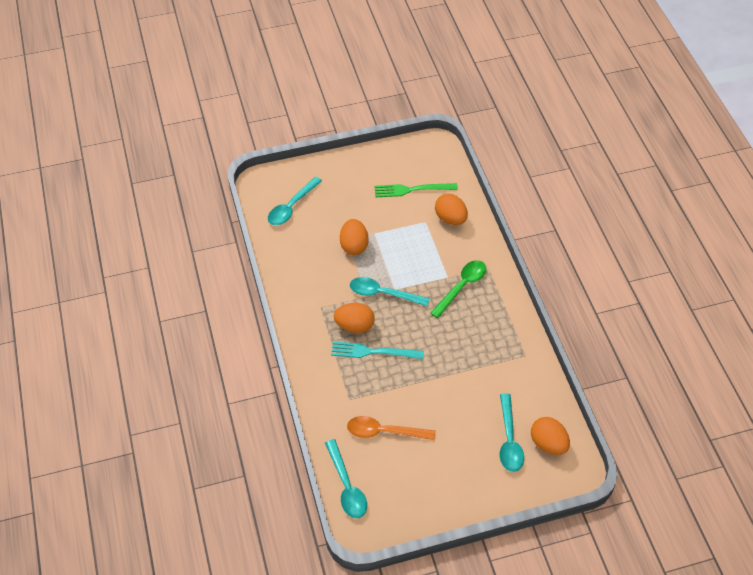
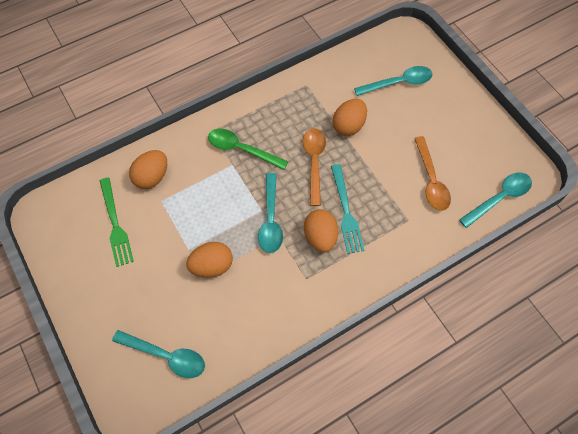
camera: 105 degrees left, 10 degrees up
orange egg [531,417,570,455] -> orange egg moved to [333,99,367,136]
none -> orange spoon [303,128,326,206]

